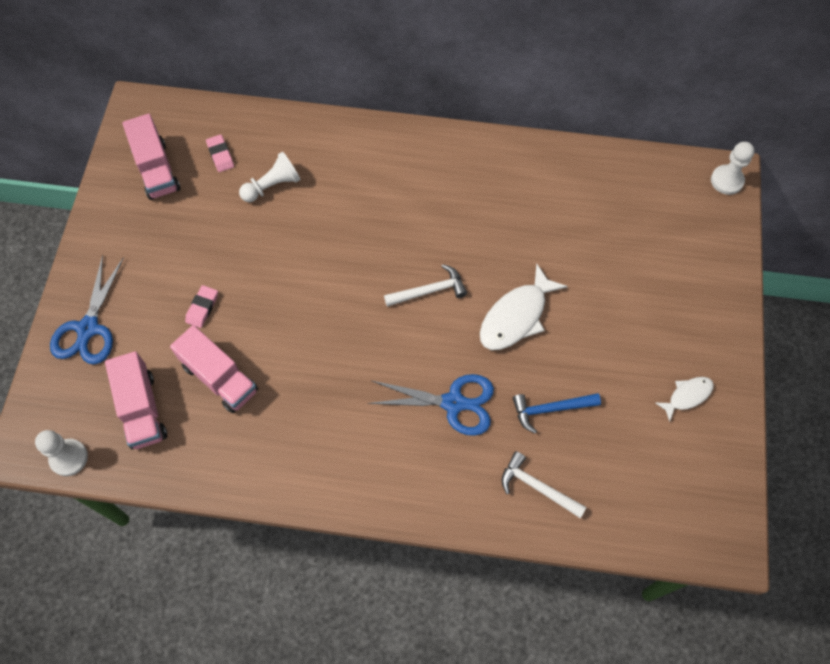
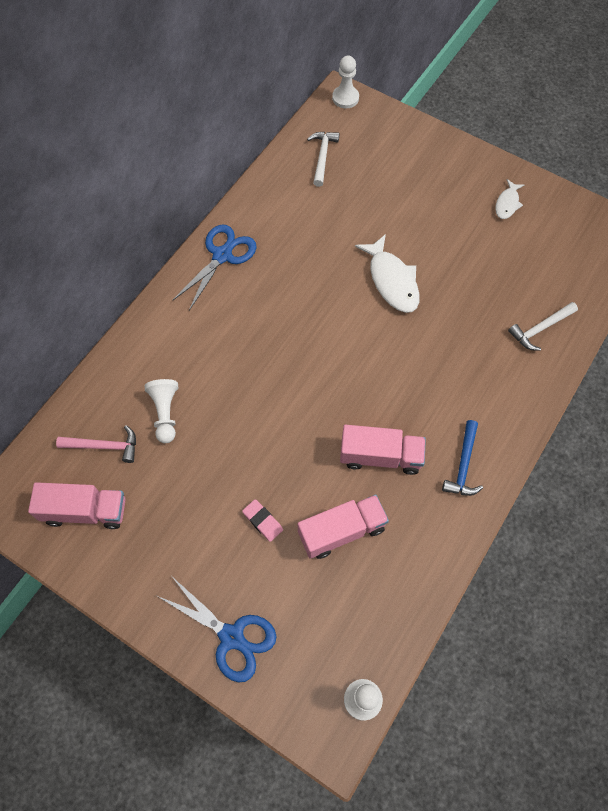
camera: 65 degrees left, 0 degrees up
pink truck [105,351,167,449] -> pink truck moved to [340,425,426,475]
pink eraser [206,134,234,172] -> pink hammer [56,425,136,463]
blue scissors [368,374,494,436] -> blue scissors moved to [172,224,257,311]
white hammer [384,264,467,307] -> white hammer moved to [307,132,339,187]
blue hammer [513,393,601,434] -> blue hammer moved to [442,420,483,496]
white fish [656,377,714,422] -> white fish turned 150 degrees counterclockwise [495,179,524,219]

